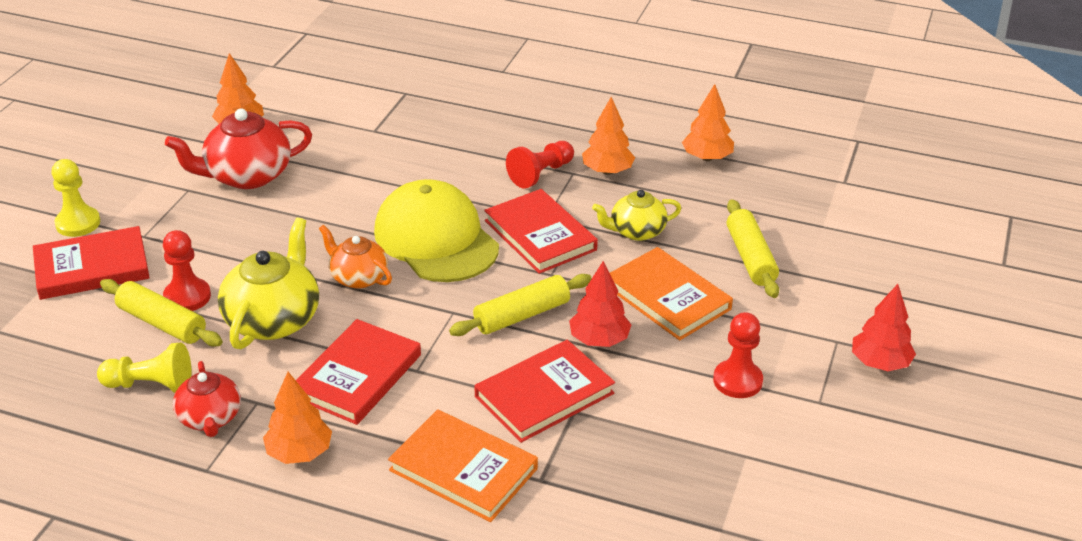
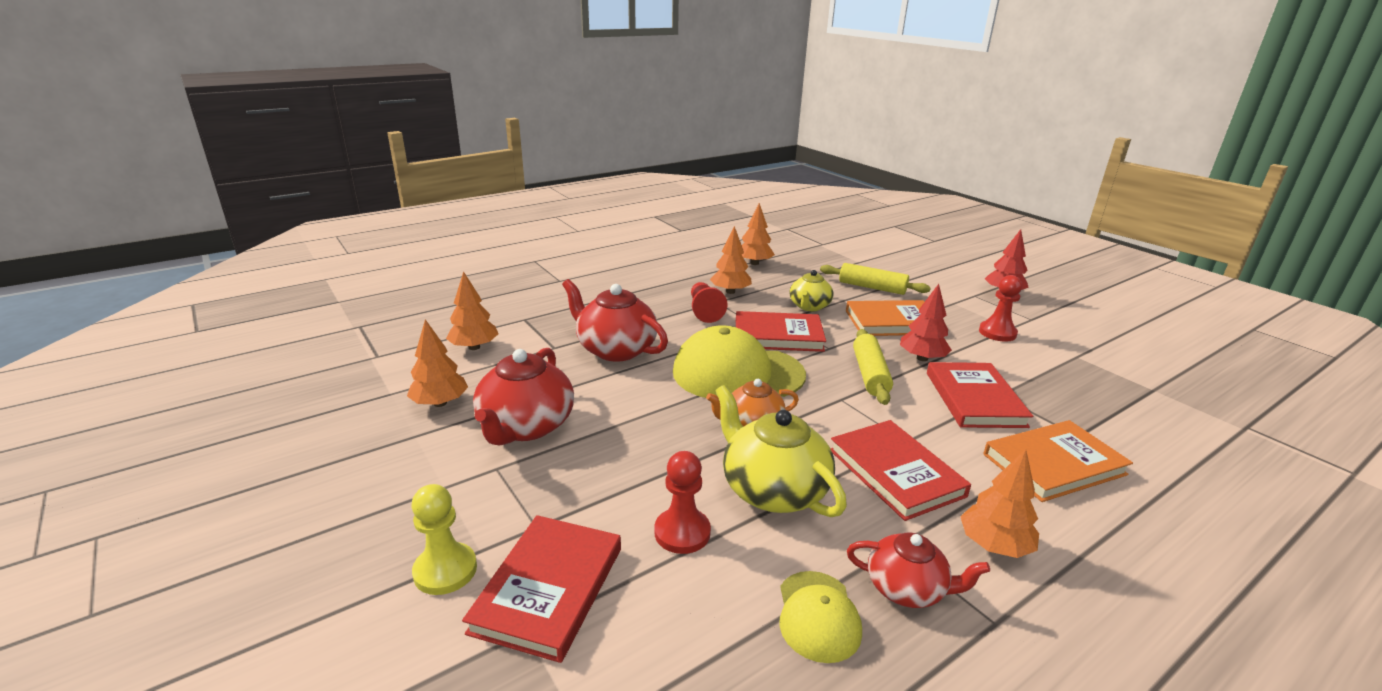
camera: 55 degrees left, 10 degrees down
yellow pawn [97,343,191,393] -> yellow cap [780,571,862,663]
yellow rolling pin [100,279,223,347] -> none
none -> orange tree [446,271,498,350]
none -> red teapot [562,279,668,362]

